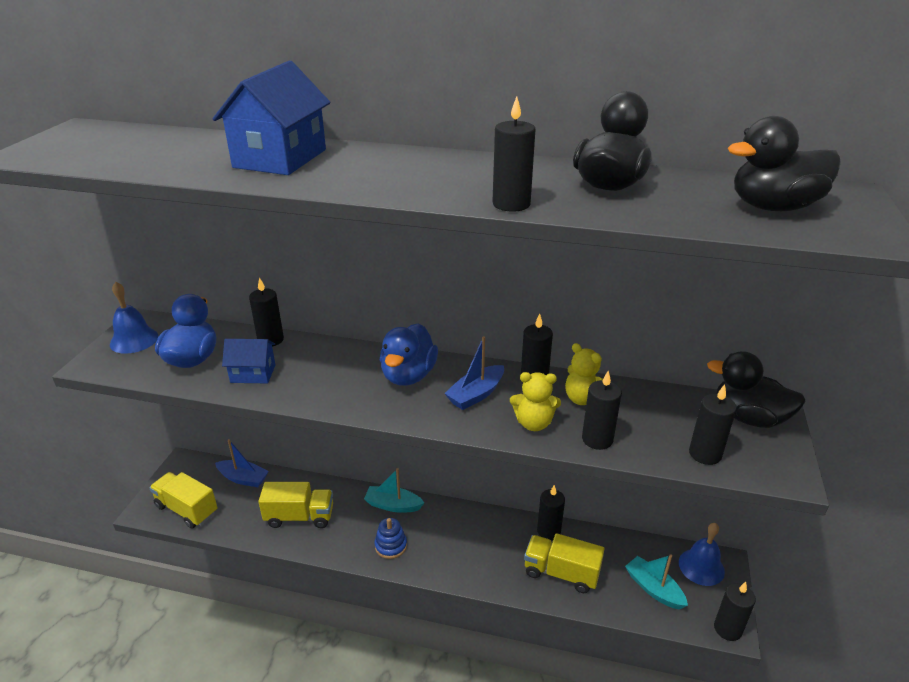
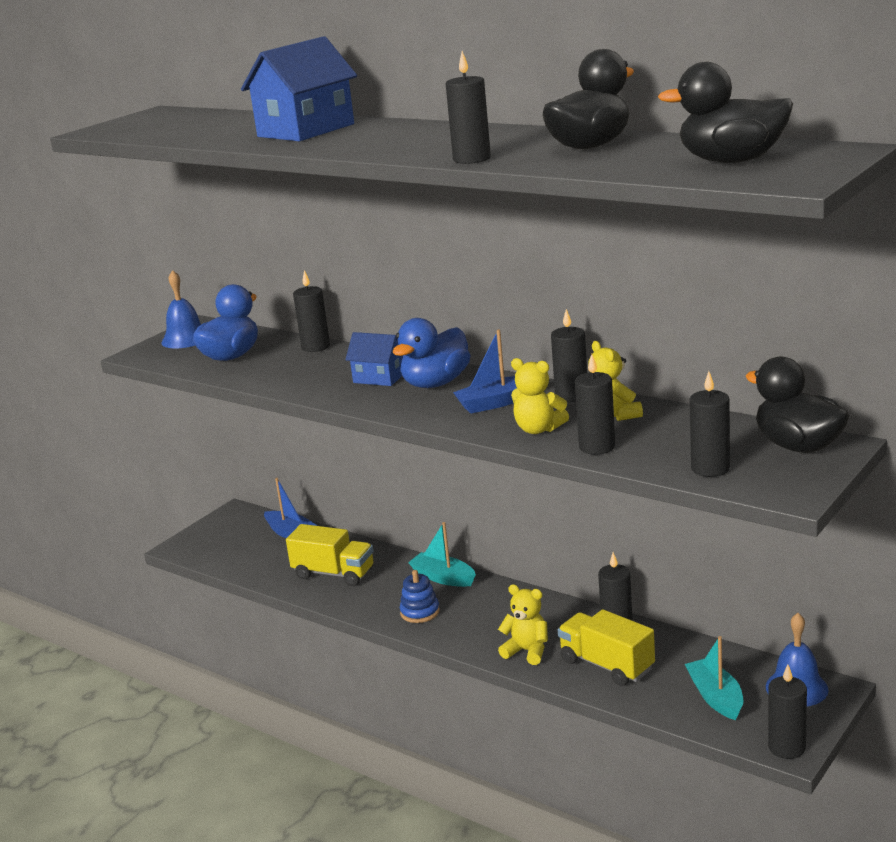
camera: 25 degrees right, 10 degrees down
yellow truck [149,472,218,529] -> none
blue house [222,339,275,383] -> blue house moved to [345,332,403,386]
none -> yellow teddy bear [498,584,548,665]

